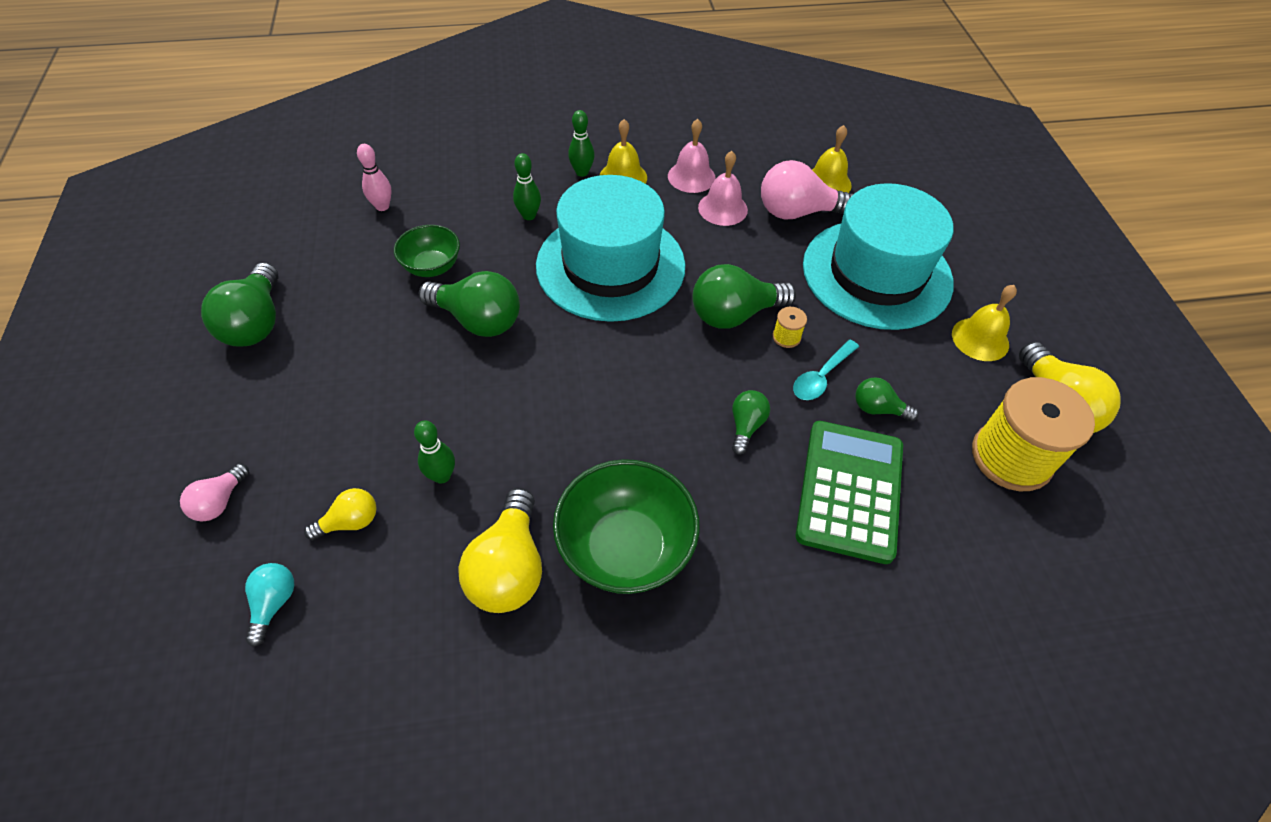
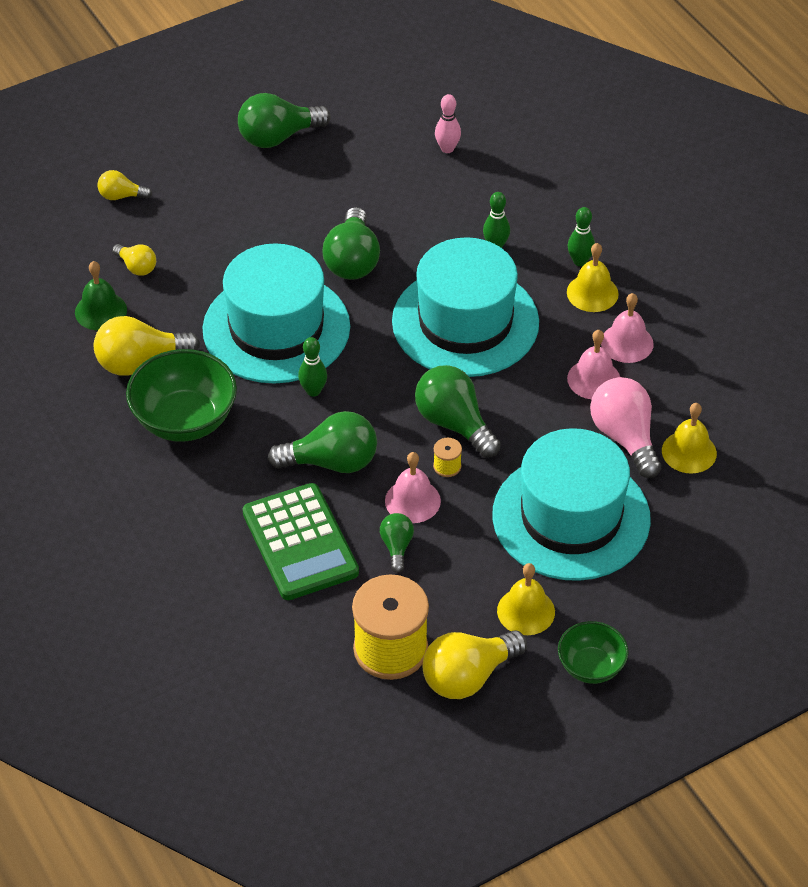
camera: 70 degrees right, 5 degrees down
pink light bulb [180,463,249,521] -> yellow light bulb [97,170,152,200]
turquoise light bulb [245,563,294,647] -> none
green bowl [394,225,460,277] -> green bowl moved to [558,621,629,684]
green bowling pin [414,420,455,484] -> green bowling pin moved to [298,337,327,397]
green light bulb [732,390,770,455] -> green light bulb [268,411,377,473], size x1.84
turquoise spoon [793,340,859,400] -> pink bell [385,452,441,523]
green calculator [796,421,903,564] -> green calculator turned 75 degrees clockwise [243,483,359,600]
none -> green bell [75,261,127,330]
none -> turquoise hat [203,243,350,384]

